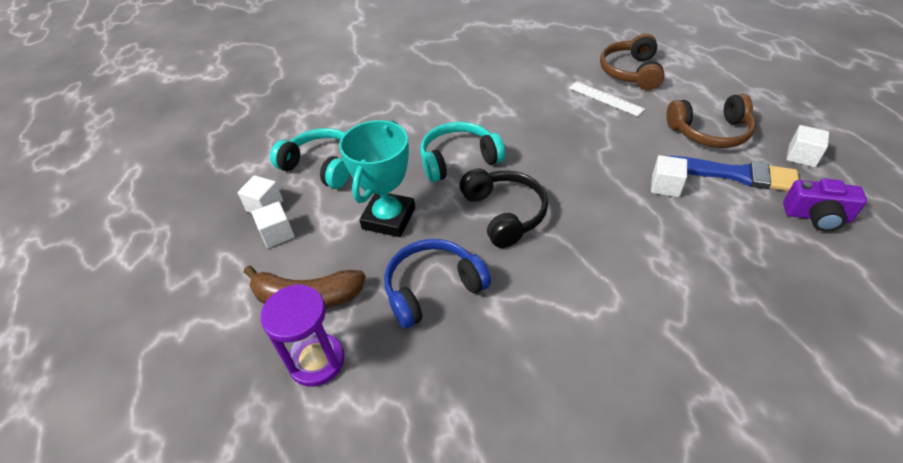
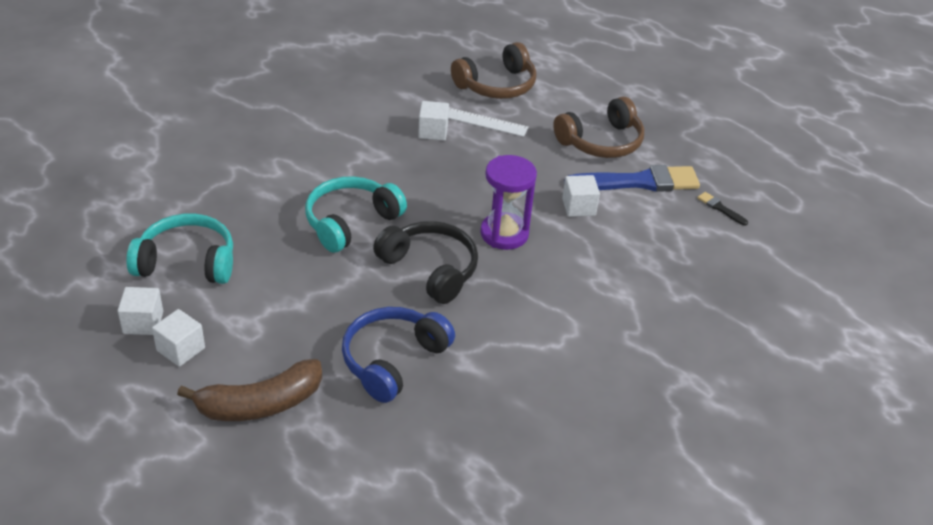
camera: 30 degrees left, 5 degrees down
purple hourglass [261,284,344,387] -> purple hourglass moved to [480,155,537,250]
turquoise trophy [339,120,415,237] -> none
brown headphones [600,33,665,90] -> brown headphones turned 105 degrees counterclockwise [451,42,536,99]
purple camera [783,179,867,231] -> black brush [697,192,748,226]
white cube [786,125,829,167] -> white cube moved to [418,101,449,141]

